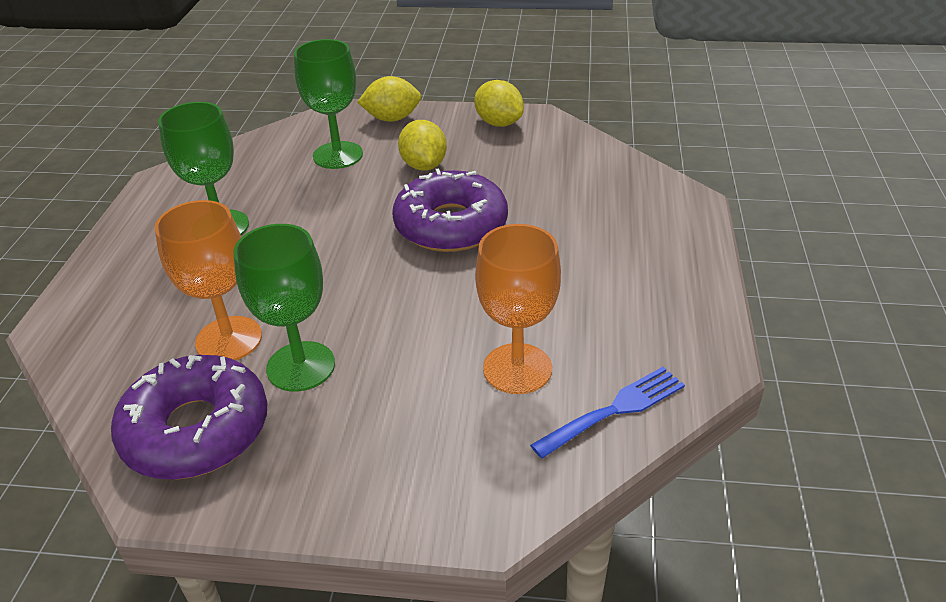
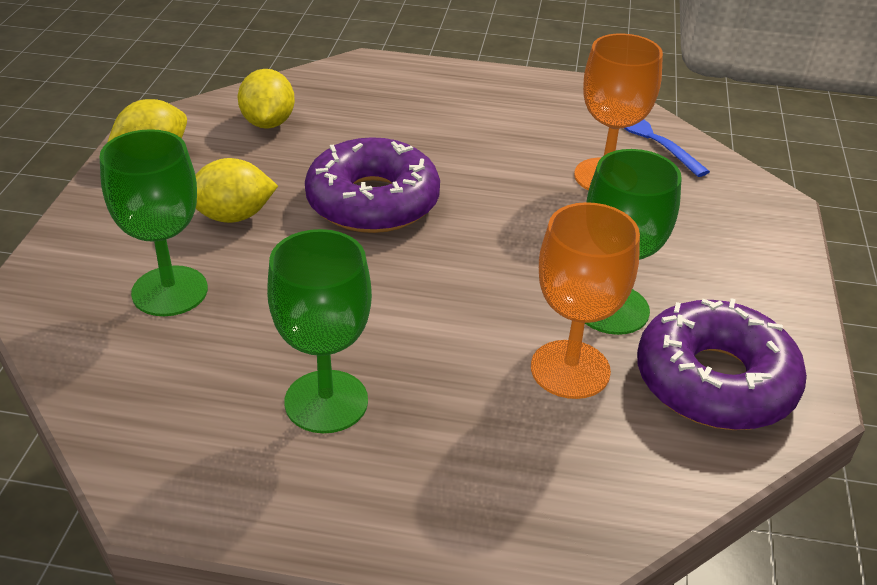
camera: 90 degrees left, 0 degrees up
yellow lemon [357,76,421,122] -> yellow lemon moved to [238,69,295,129]

